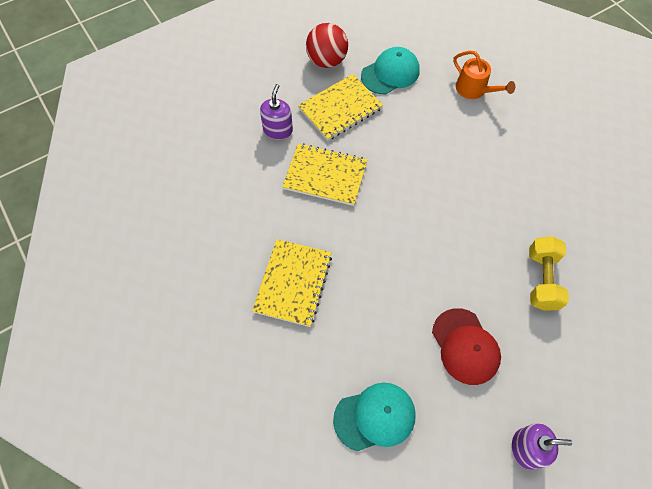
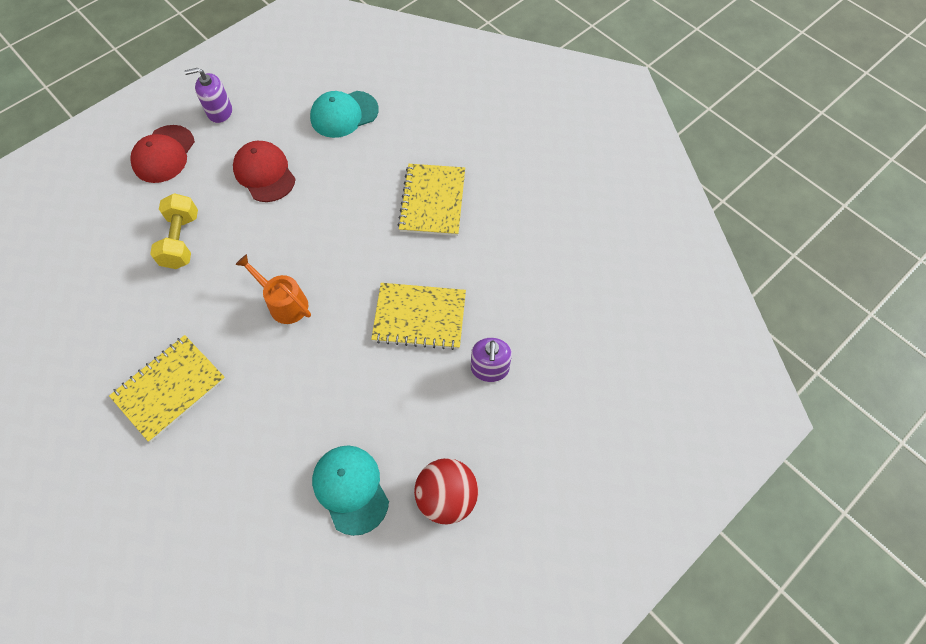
camera: 170 degrees right, 0 degrees up
yellow notebook [298,74,383,141] -> yellow notebook moved to [109,335,225,442]
turquoise cap [361,47,420,94] -> turquoise cap turned 105 degrees clockwise [312,445,389,536]
orange watering can [453,51,515,99] -> orange watering can moved to [235,254,311,324]
none -> red cap [131,125,195,183]

